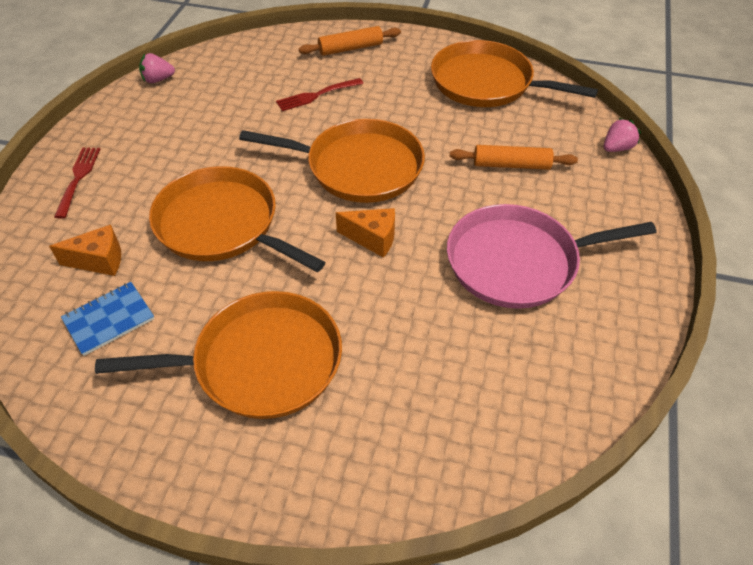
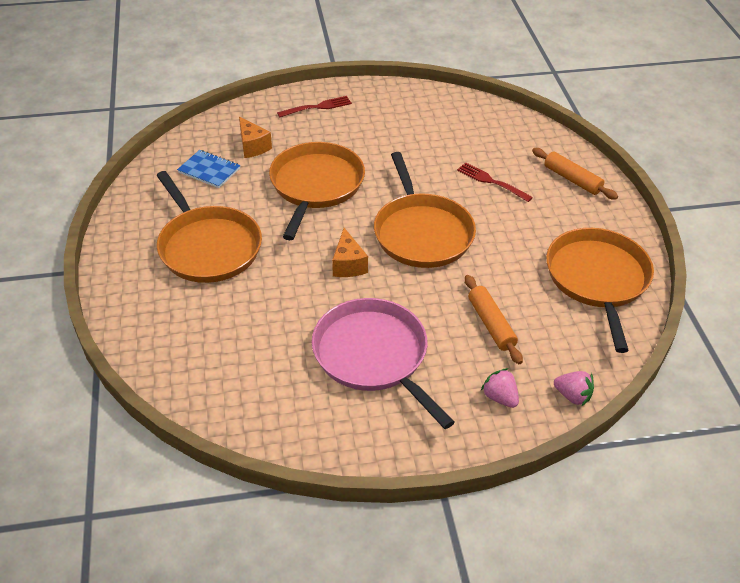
camera: 65 degrees right, 5 degrees down
pink strawberry [139,53,175,83] -> pink strawberry moved to [481,368,519,408]

